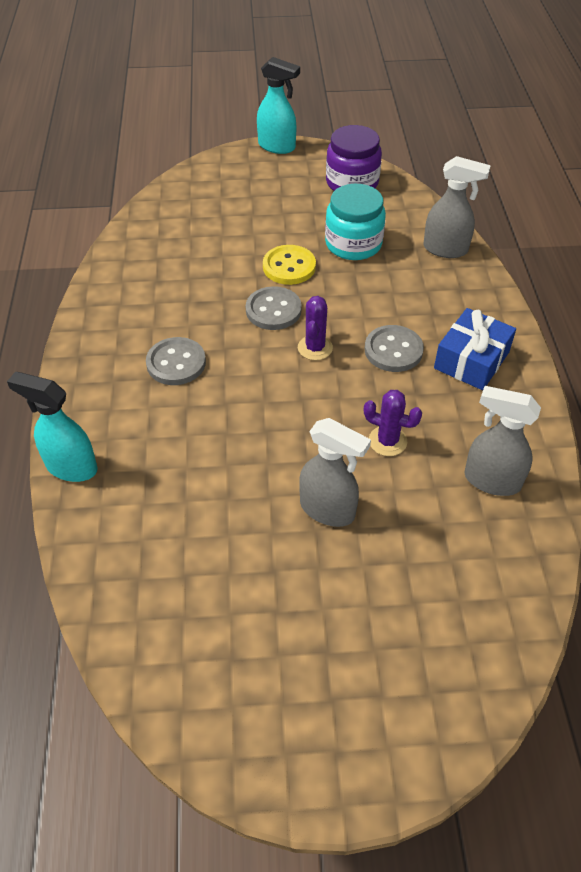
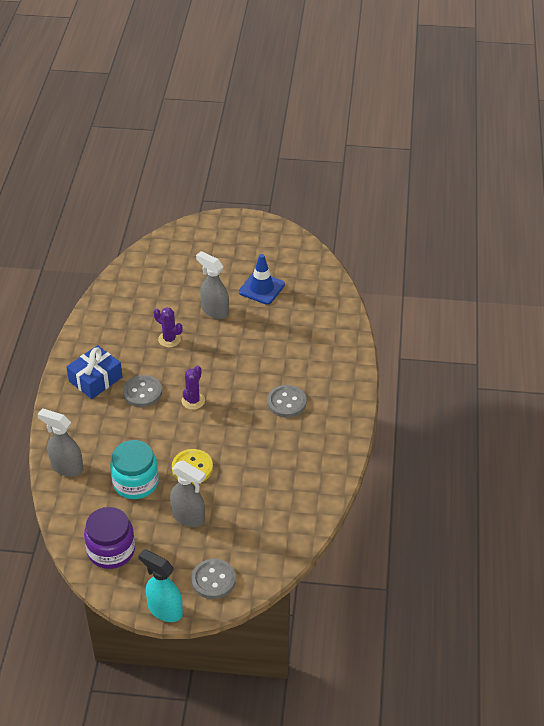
camera: 170 degrees left, 5 degrees down
turquoise spray bottle [7,372,98,482] -> none
grey button [246,286,302,330] -> grey button moved to [191,559,236,599]
grey spray bottle [465,386,541,496] -> grey spray bottle moved to [170,461,206,527]
none -> blue traffic cone [239,254,285,305]

